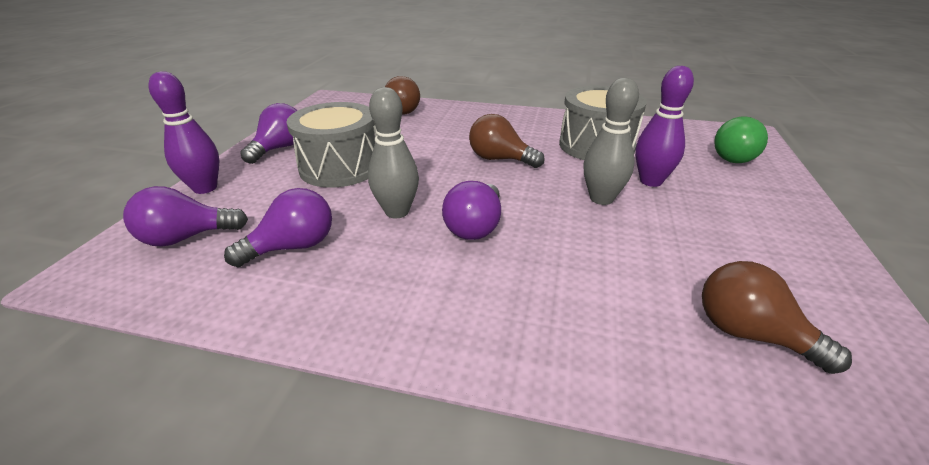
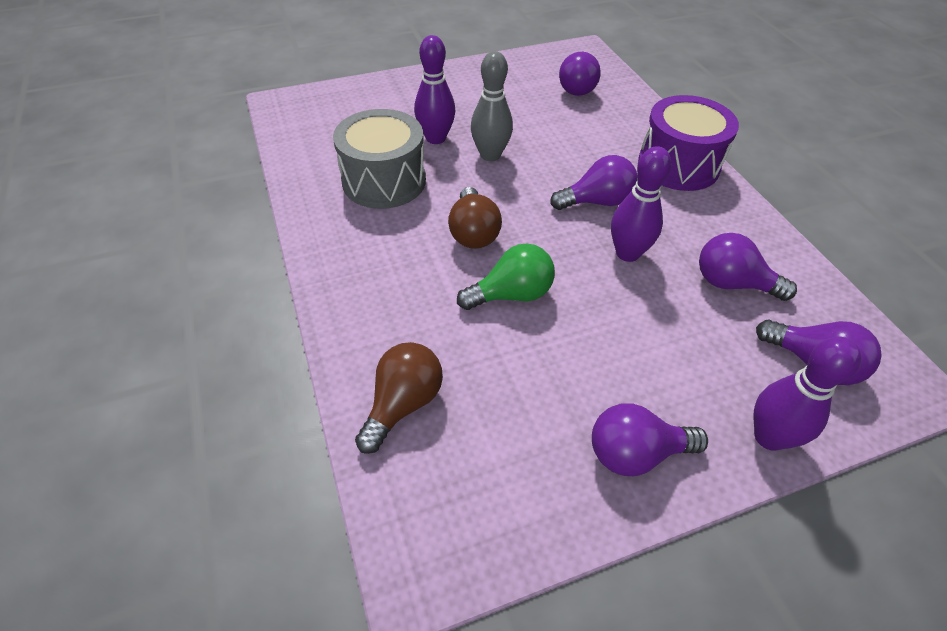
camera: 125 degrees left, 15 degrees up
grey drum [286,102,377,188] -> none
grey bowling pin [368,87,419,218] -> purple bowling pin [611,146,672,262]
brown light bulb [702,261,852,374] -> purple light bulb [559,52,601,96]
green light bulb [714,117,768,163] -> green light bulb moved to [457,244,555,310]
none -> purple drum [638,95,739,191]

